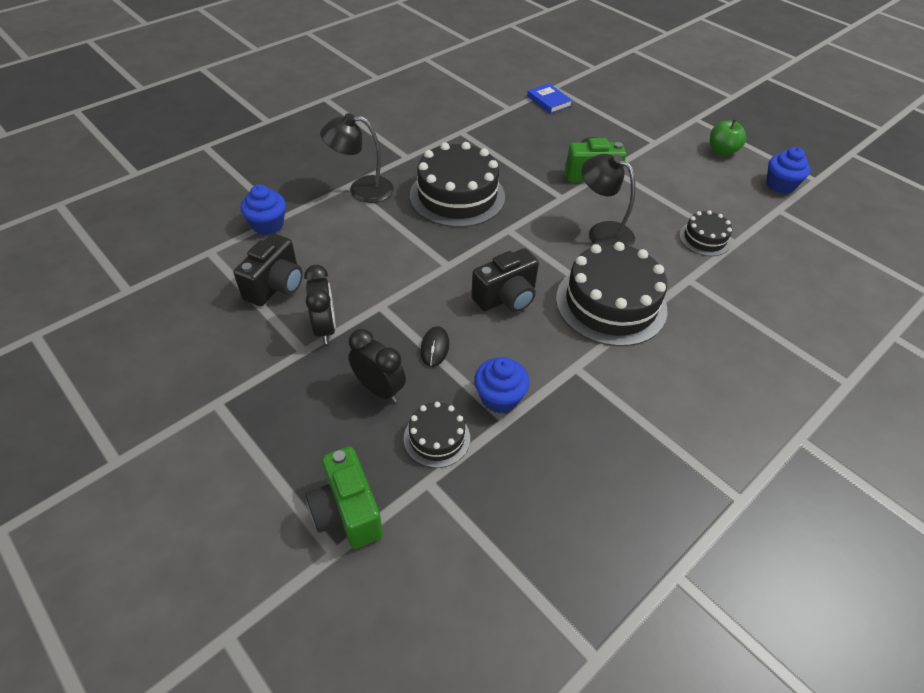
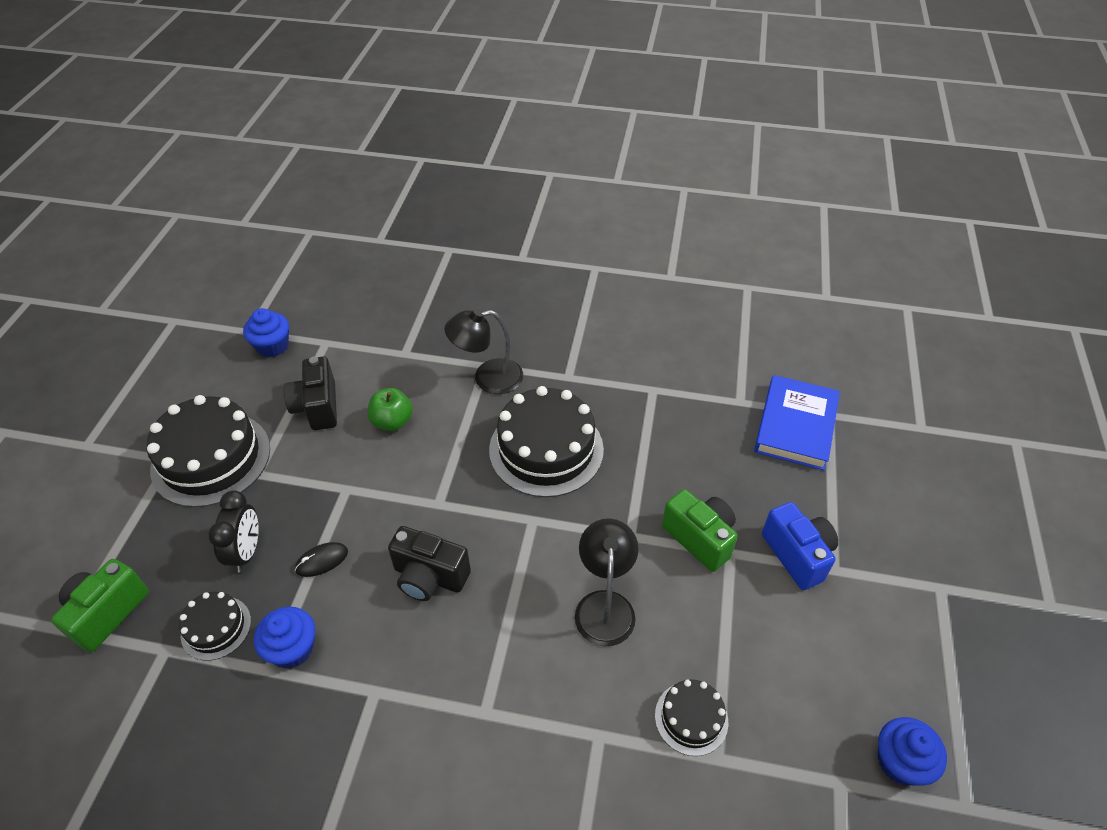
camera: 55 degrees right, 0 degrees up
black camera [234,233,303,306] -> black camera turned 90 degrees clockwise [284,356,337,430]
blue cupcake [240,184,286,235] -> blue cupcake moved to [243,308,289,357]
black clock [304,265,336,344] -> none
black lamp [320,113,394,203] -> black lamp turned 60 degrees counterclockwise [445,308,523,394]
blue book [527,83,573,114] -> blue book [754,375,840,471], size x1.78
black cake [556,242,668,346] -> black cake moved to [147,395,270,507]
green apple [710,119,746,156] -> green apple moved to [368,388,413,431]
none -> blue camera [762,502,838,590]

